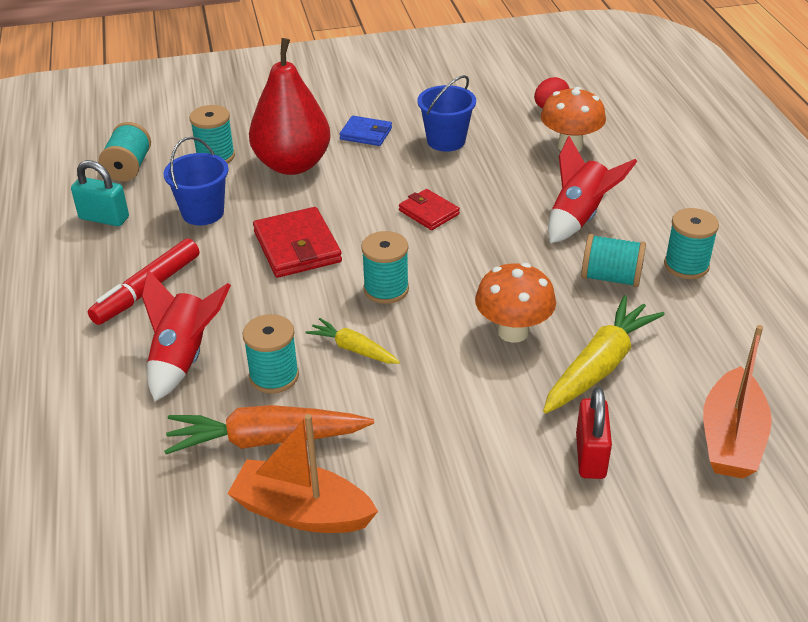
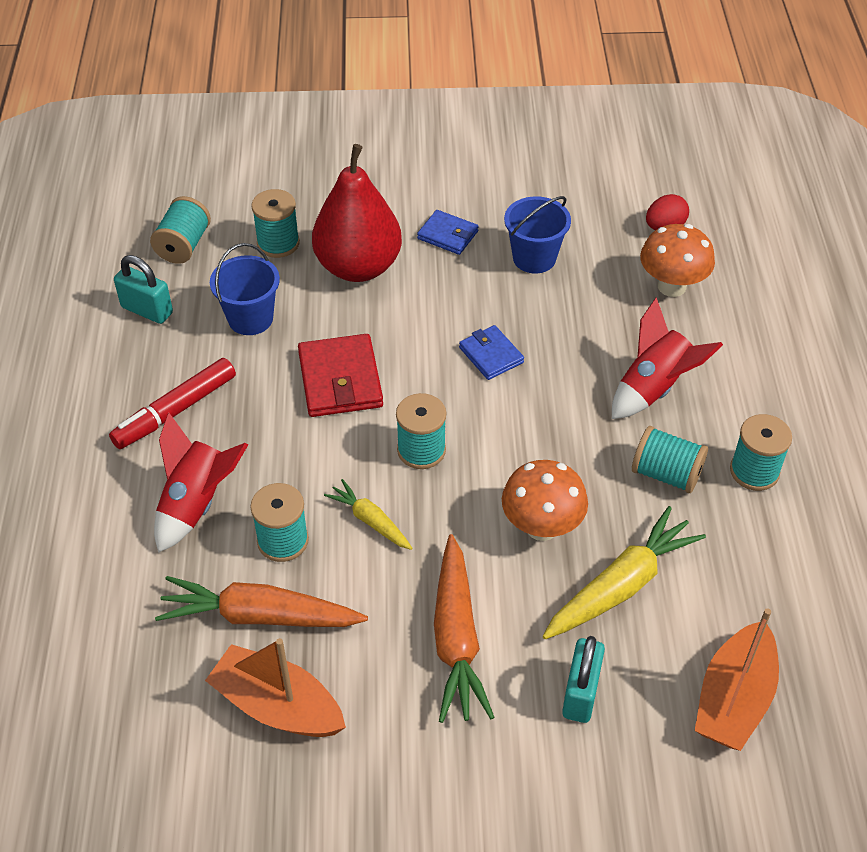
camera: 10 degrees right, 10 degrees up
red wallet [399,189,460,230] -> blue wallet [459,325,524,380]
red padlock [576,387,612,479] -> turquoise padlock [562,636,605,723]
none -> orange carrot [434,534,495,723]

